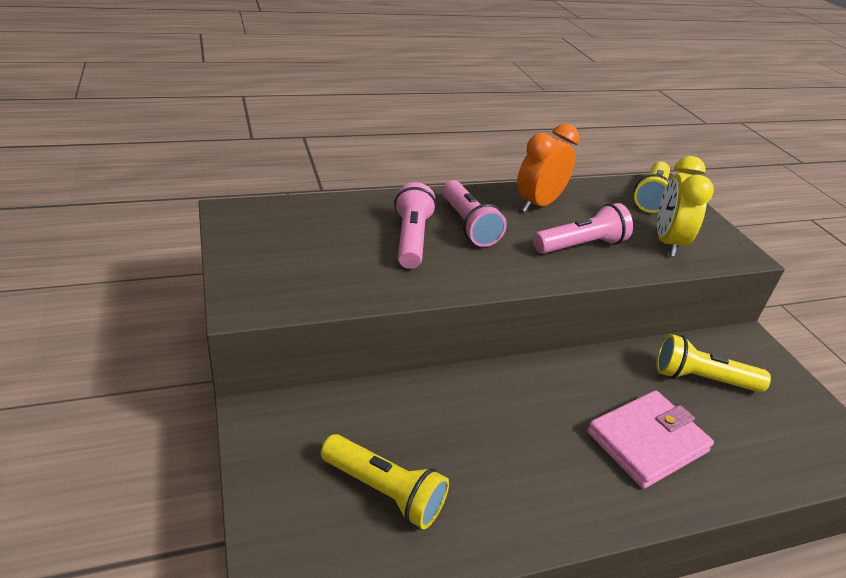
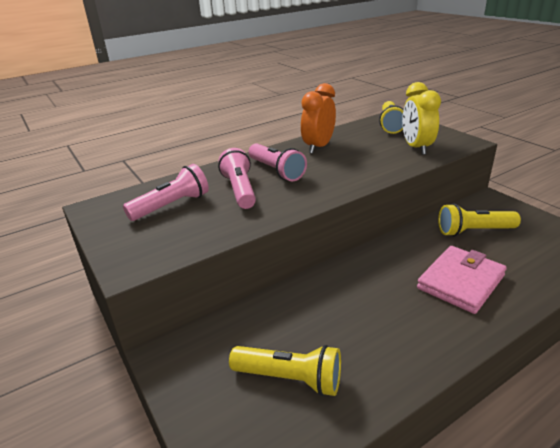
camera: 10 degrees left, 5 degrees down
pink flashlight [533,203,633,254] -> pink flashlight moved to [123,164,209,221]

